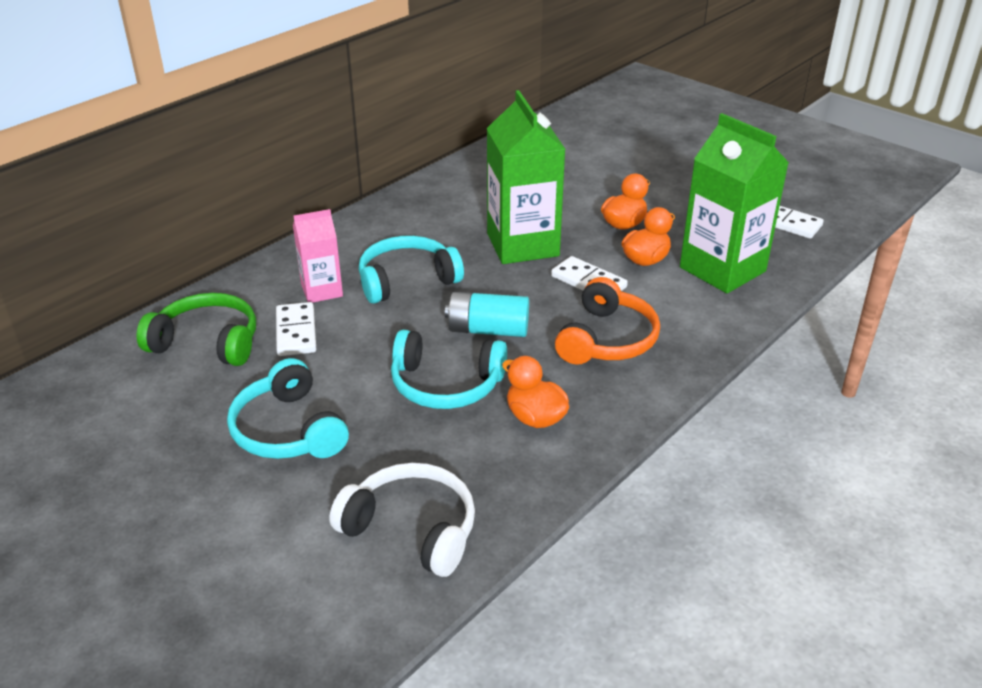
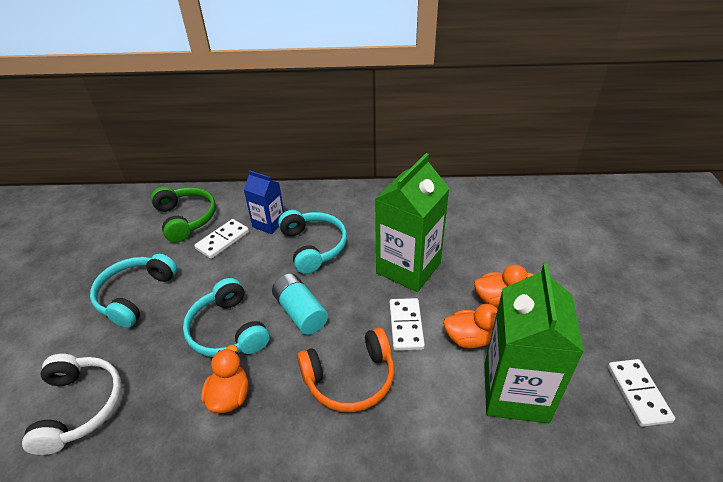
camera: 50 degrees right, 5 degrees up
pink carton [293,209,343,303] -> blue carton [244,170,284,234]
turquoise headphones [359,236,464,304] -> turquoise headphones turned 45 degrees clockwise [278,210,347,274]

